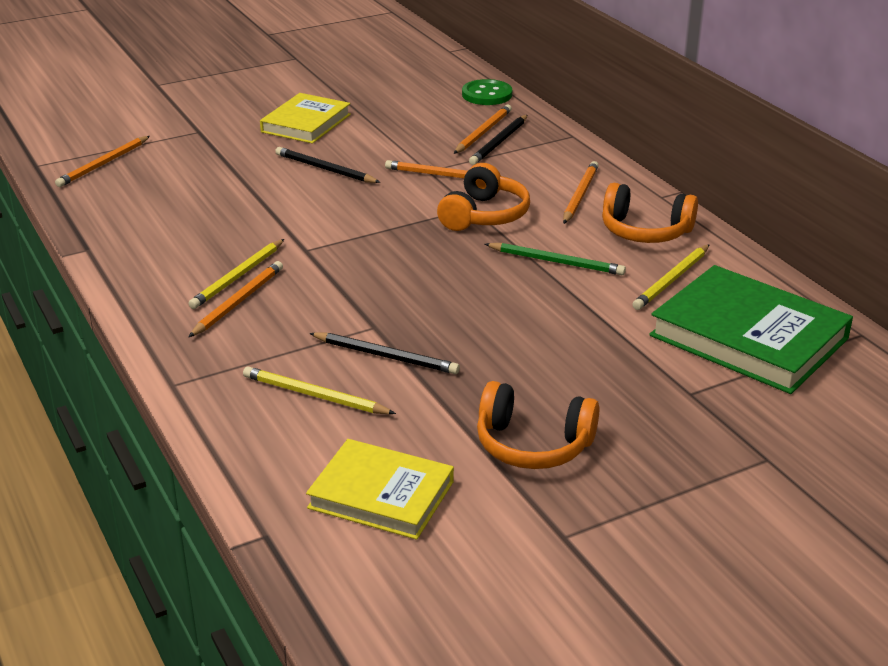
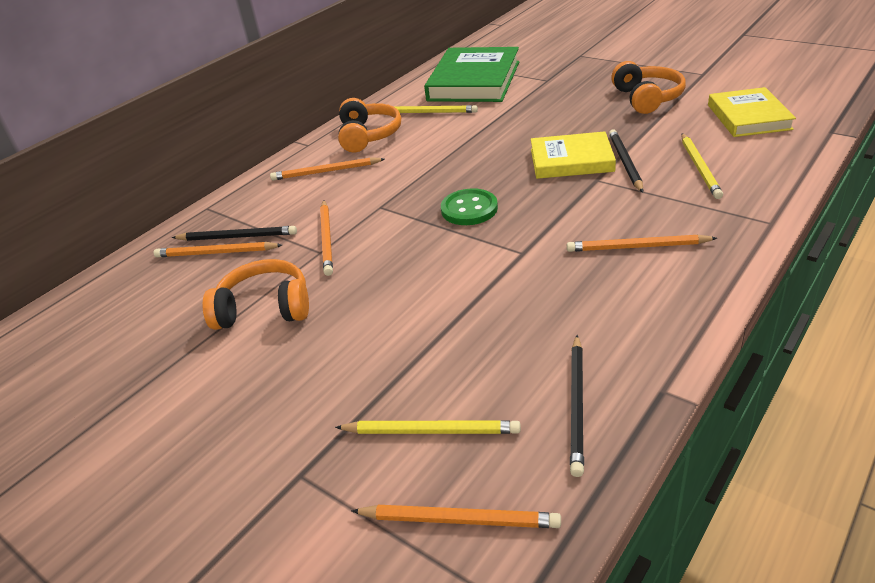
camera: 110 degrees left, 5 degrees up
yellow pencil [188,239,284,309] -> yellow pencil moved to [335,420,521,434]
yellow book [260,93,351,144] -> yellow book moved to [531,131,616,179]
black pencil [275,147,381,183] -> black pencil moved to [570,335,584,477]
orange headphones [437,163,530,231] -> orange headphones moved to [203,259,309,330]
green button [462,79,512,105] -> green button moved to [441,188,498,225]
green pencil [485,243,626,275] -> none

